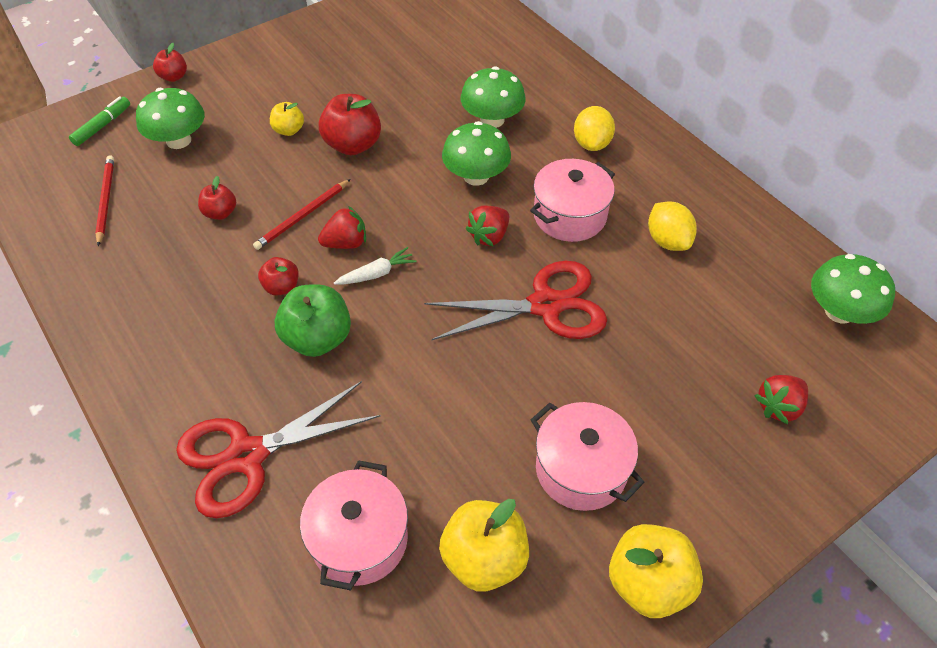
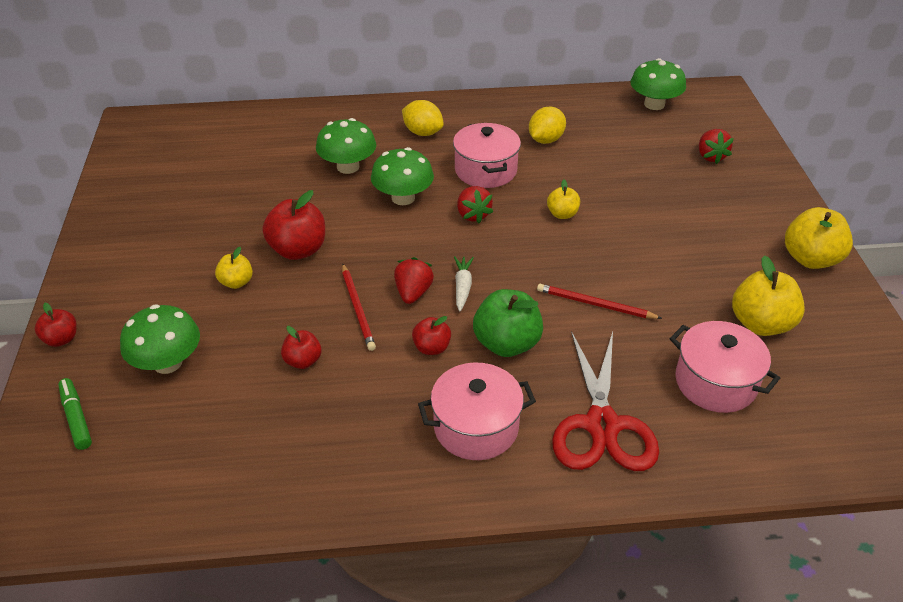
camera: 60 degrees left, 10 degrees down
red pencil [95,155,114,246] -> red pencil moved to [537,284,663,319]
red scissors [424,261,607,340] -> yellow apple [547,180,580,219]
pink pot [531,402,645,511] -> pink pot moved to [418,363,536,460]
yellow lemon [648,202,697,251] -> yellow lemon turned 60 degrees counterclockwise [529,107,566,144]

